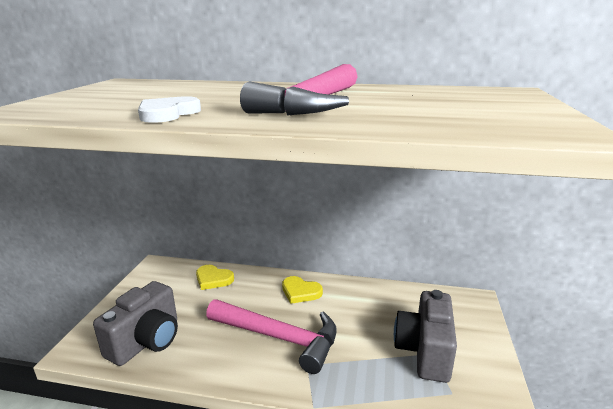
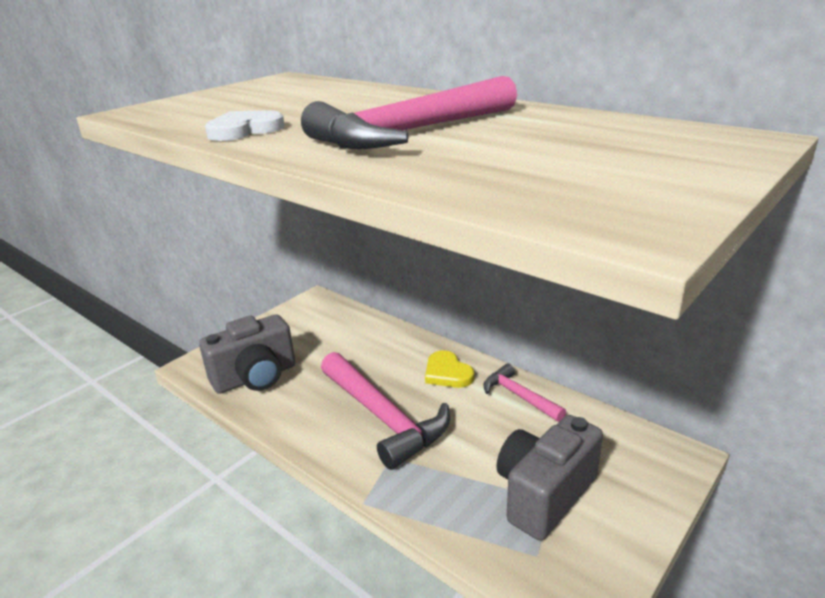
camera: 30 degrees right, 5 degrees up
yellow heart [196,265,234,290] -> none
none -> pink hammer [483,363,566,422]

